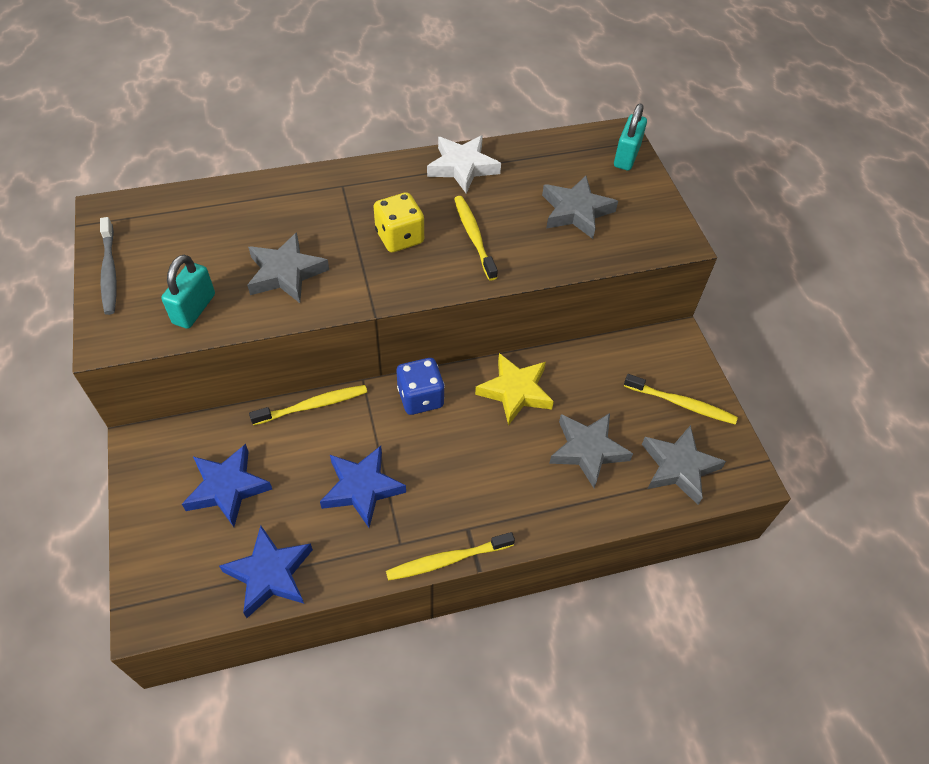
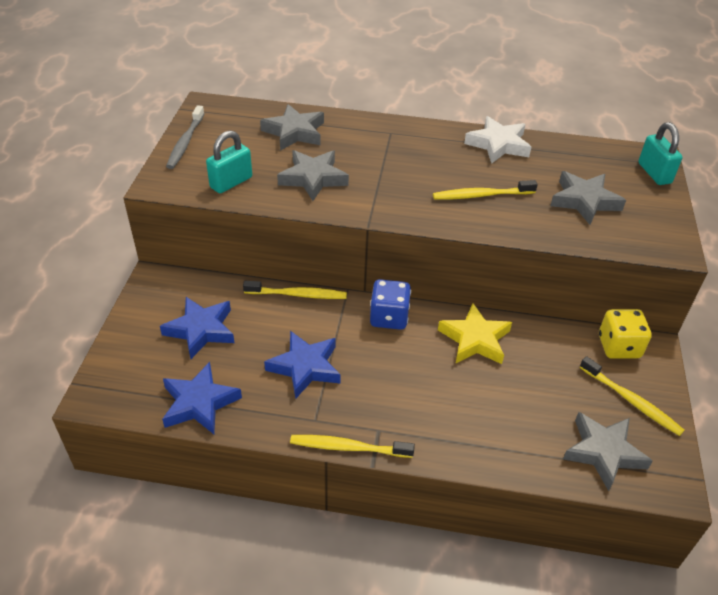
camera: 25 degrees right, 10 degrees down
yellow dice [374,192,424,252] -> yellow dice moved to [599,309,652,359]
yellow toothbrush [454,196,498,281] -> yellow toothbrush turned 105 degrees counterclockwise [433,180,538,200]
grey star [549,413,633,488] -> grey star moved to [260,104,324,151]
turquoise padlock [614,104,647,170] -> turquoise padlock turned 60 degrees counterclockwise [638,122,682,185]

